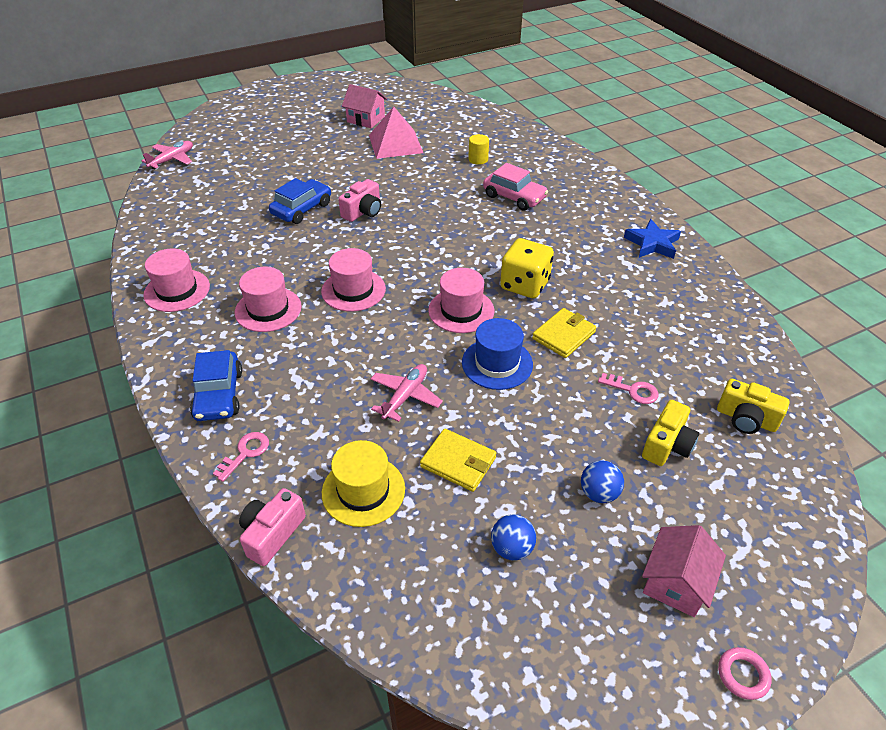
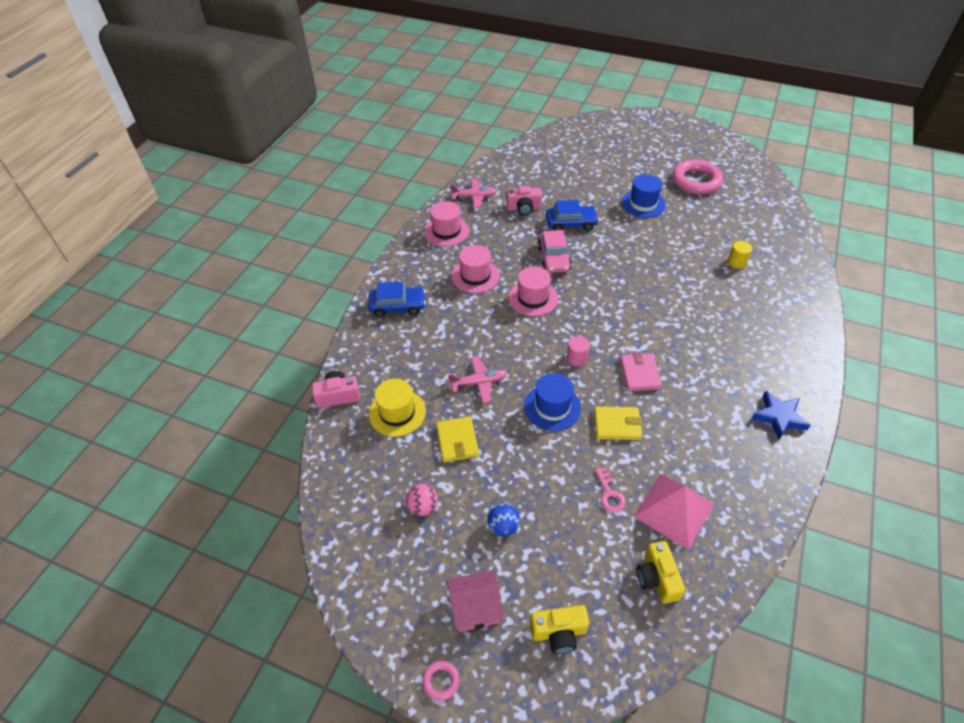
camera: 50 degrees right, 5 degrees up
pink plane [142,141,193,169] -> pink plane moved to [450,179,497,208]
blue car [190,350,242,421] -> blue car turned 135 degrees counterclockwise [368,281,426,318]
pink key [213,432,269,482] -> none
pink camera [338,179,381,222] -> pink camera moved to [506,186,542,216]
pink house [342,84,387,128] -> pink ring [672,160,723,195]
pink pyramid [369,107,423,159] -> pink pyramid moved to [633,474,714,550]
pink hat [428,268,494,333] -> pink cylinder [567,336,590,367]
pink car [483,163,548,211] -> pink car moved to [538,230,572,273]
blue ball [491,514,536,561] -> pink ball [406,484,438,516]
yellow dice [500,238,554,298] -> pink wallet [620,352,662,391]
yellow camera [642,400,699,466] -> yellow camera moved to [530,605,589,654]
none -> blue hat [621,174,666,218]

